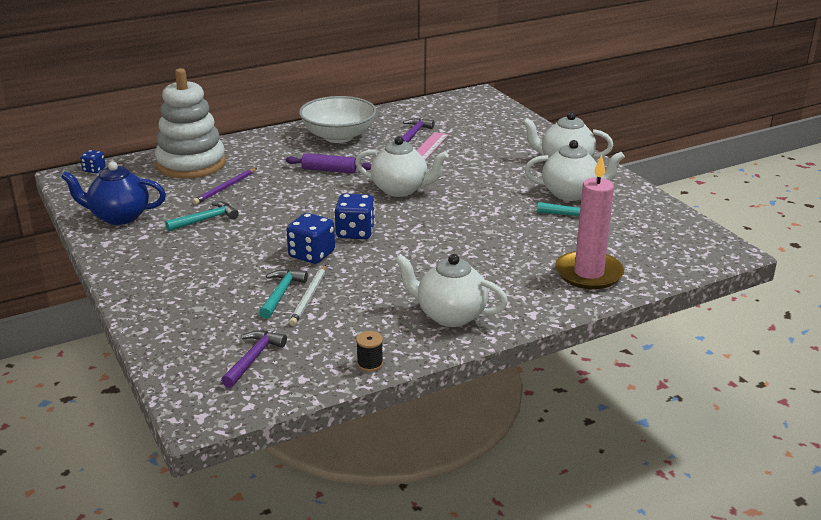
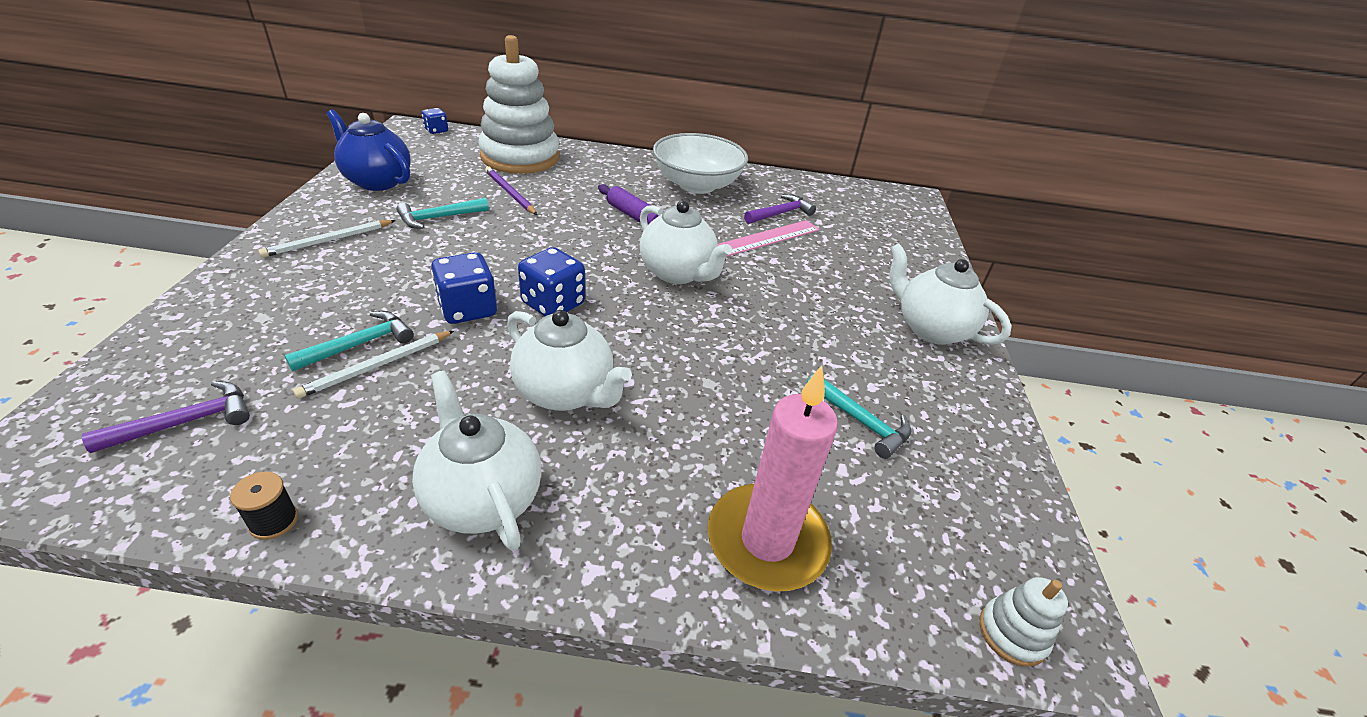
camera: 30 degrees right, 10 degrees up
turquoise hammer [165,202,239,231] -> turquoise hammer turned 150 degrees clockwise [396,198,489,229]
purple pencil [192,168,257,205] -> purple pencil turned 75 degrees clockwise [485,166,537,215]
white teapot [525,140,625,201] -> white teapot moved to [507,310,632,411]
none -> white pencil [258,220,396,258]
none -> white stacking toy [979,577,1068,667]

